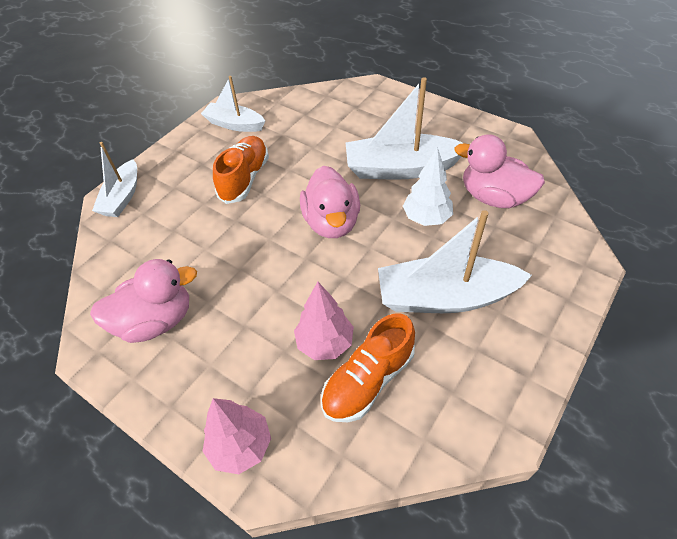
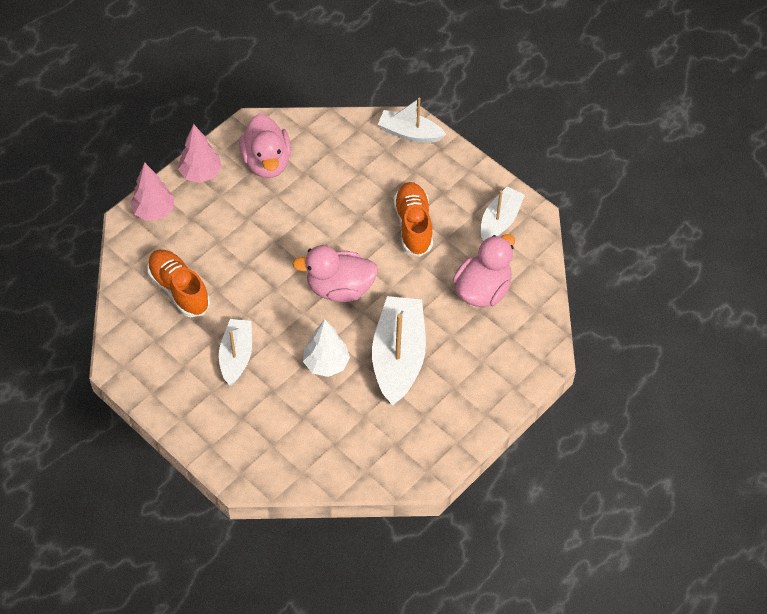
camera: 95 degrees right, 5 degrees up
orange shoe [213,136,269,204] -> orange shoe turned 120 degrees counterclockwise [394,182,433,257]
pink tree [294,282,354,360] -> pink tree moved to [178,124,222,183]
white boat [378,210,532,313] -> white boat [219,319,252,386], size x0.61
pink duck [455,134,545,208] -> pink duck moved to [453,234,515,307]

